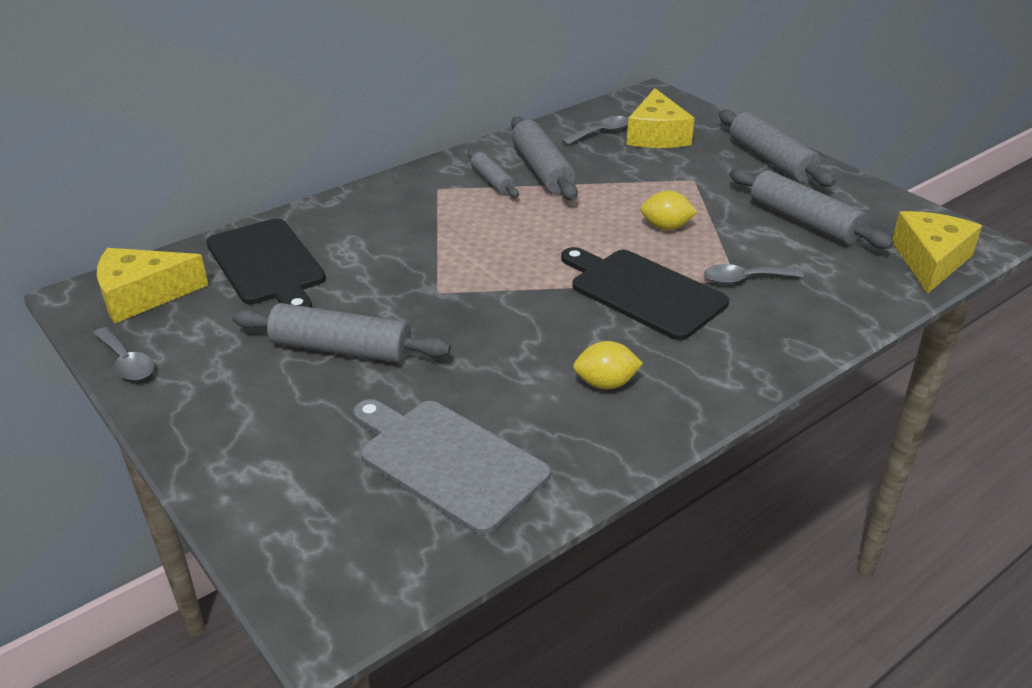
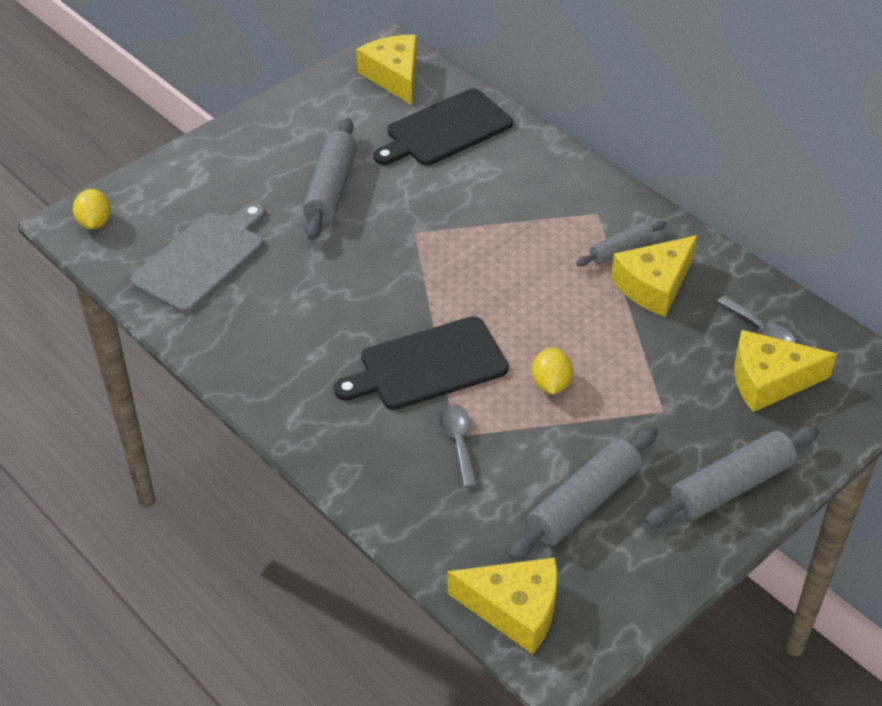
camera: 85 degrees right, 10 degrees up
grey spoon [93,327,154,381] -> none
grey rolling pin [511,117,578,200] -> yellow cheese [611,235,697,317]
black cutting board [561,247,729,340] -> black cutting board turned 150 degrees counterclockwise [334,316,509,410]
yellow lemon [573,341,643,389] -> yellow lemon moved to [73,189,111,229]

